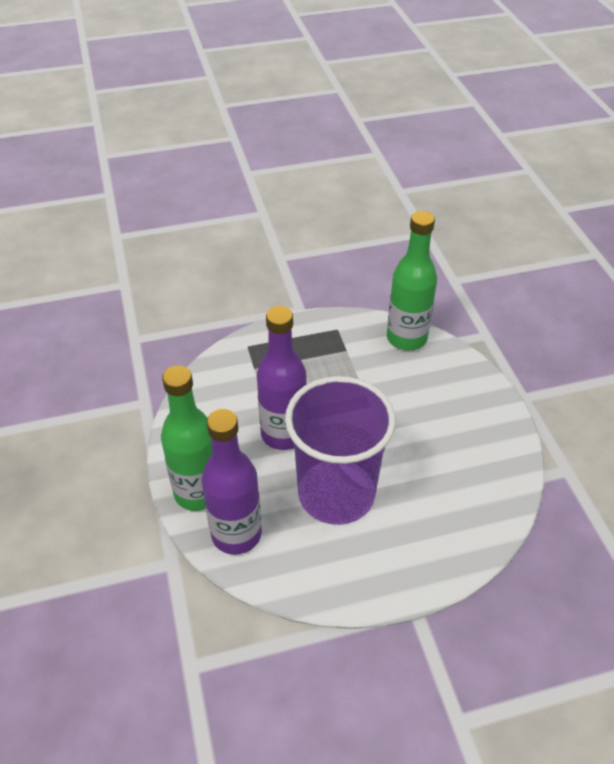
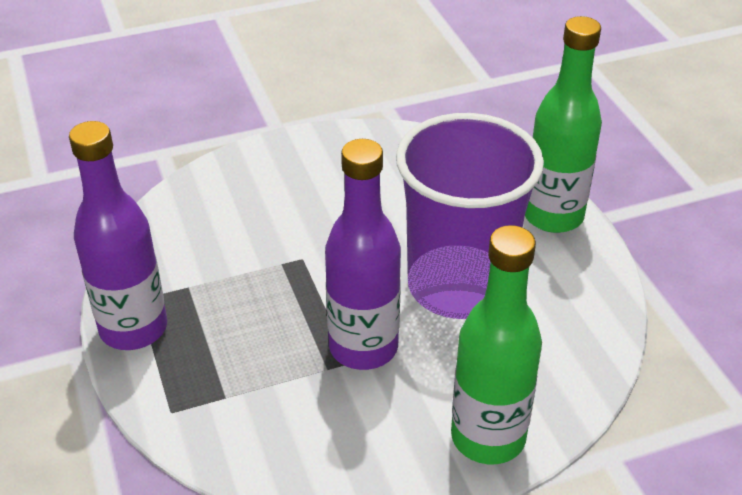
camera: 95 degrees left, 5 degrees down
purple bottle [202,409,262,555] -> purple bottle moved to [69,121,167,350]
green bottle [387,211,437,350] -> green bottle moved to [525,16,602,233]

